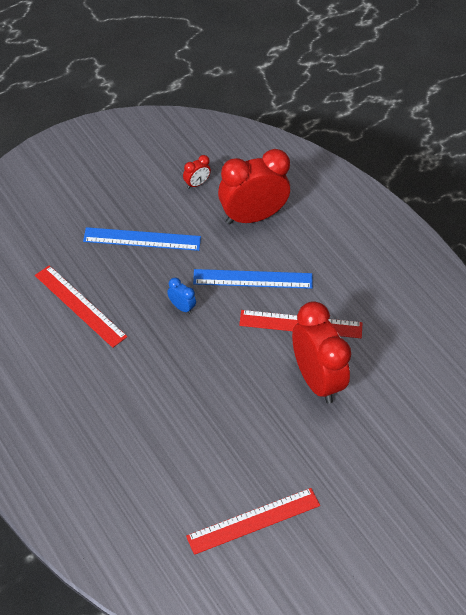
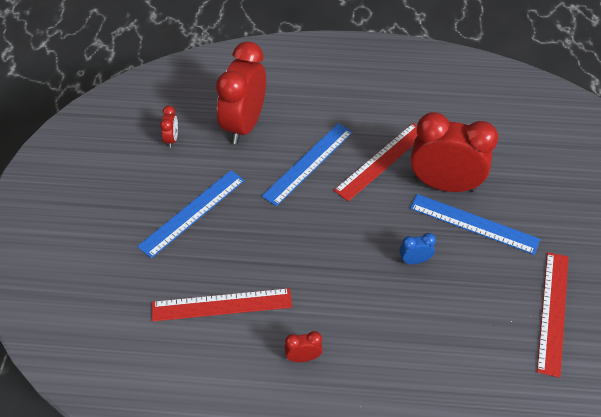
camera: 50 degrees left, 0 degrees up
blue clock [167,278,196,314] -> blue clock moved to [400,233,436,264]
none -> red clock [284,331,323,362]
none -> blue ruler [410,194,540,255]

